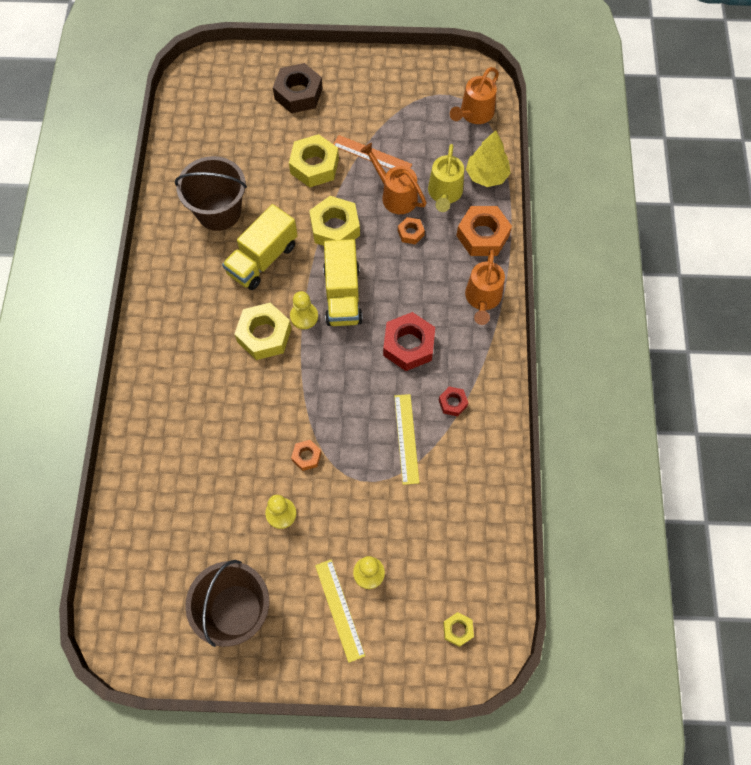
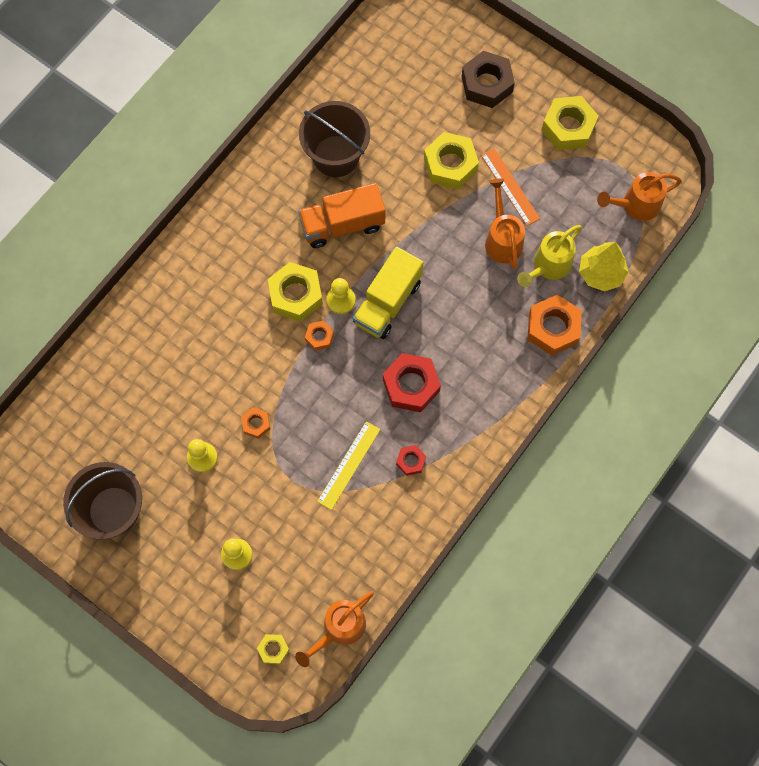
camera: 35 degrees right, 5 degrees up
yellow truck [222,204,298,290] -> orange truck [298,183,385,248]
yellow nut [309,196,360,246] -> yellow nut moved to [542,96,599,150]
yellow ruler [315,559,365,663] -> none
orange nut [398,217,425,245] -> orange nut moved to [305,321,334,351]
orange watering can [465,249,505,325] -> orange watering can moved to [295,591,374,667]

